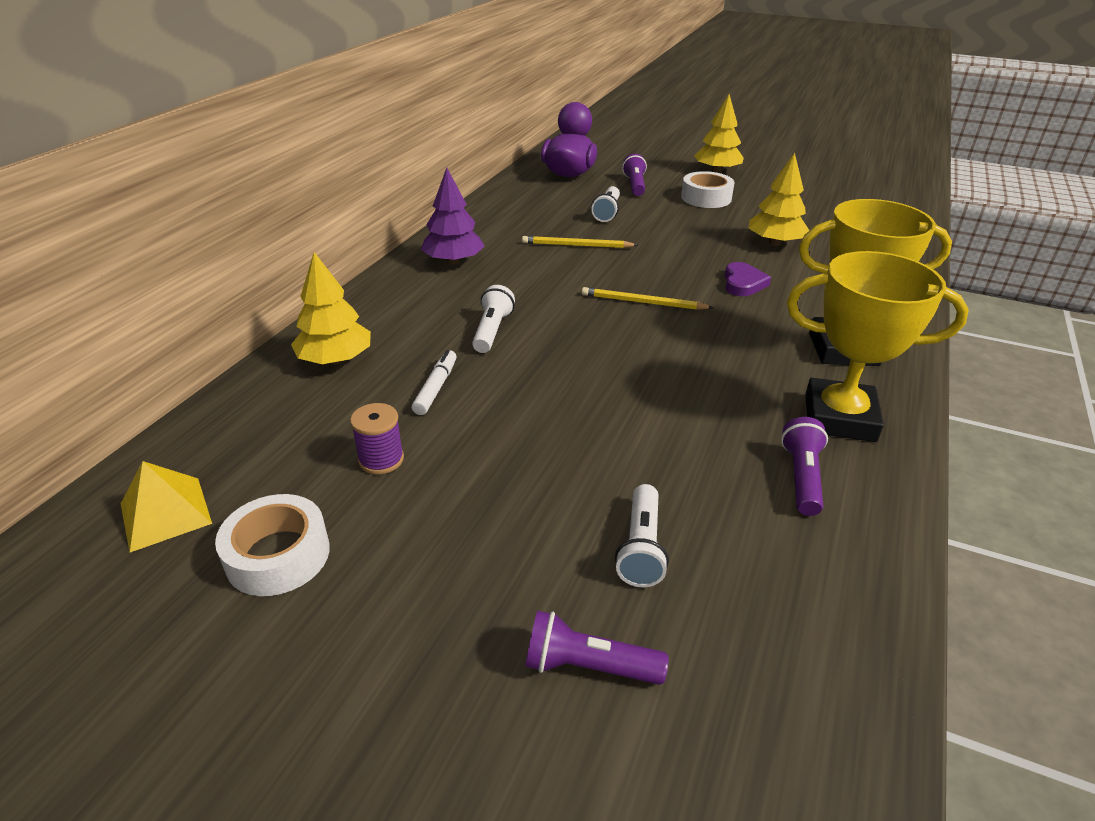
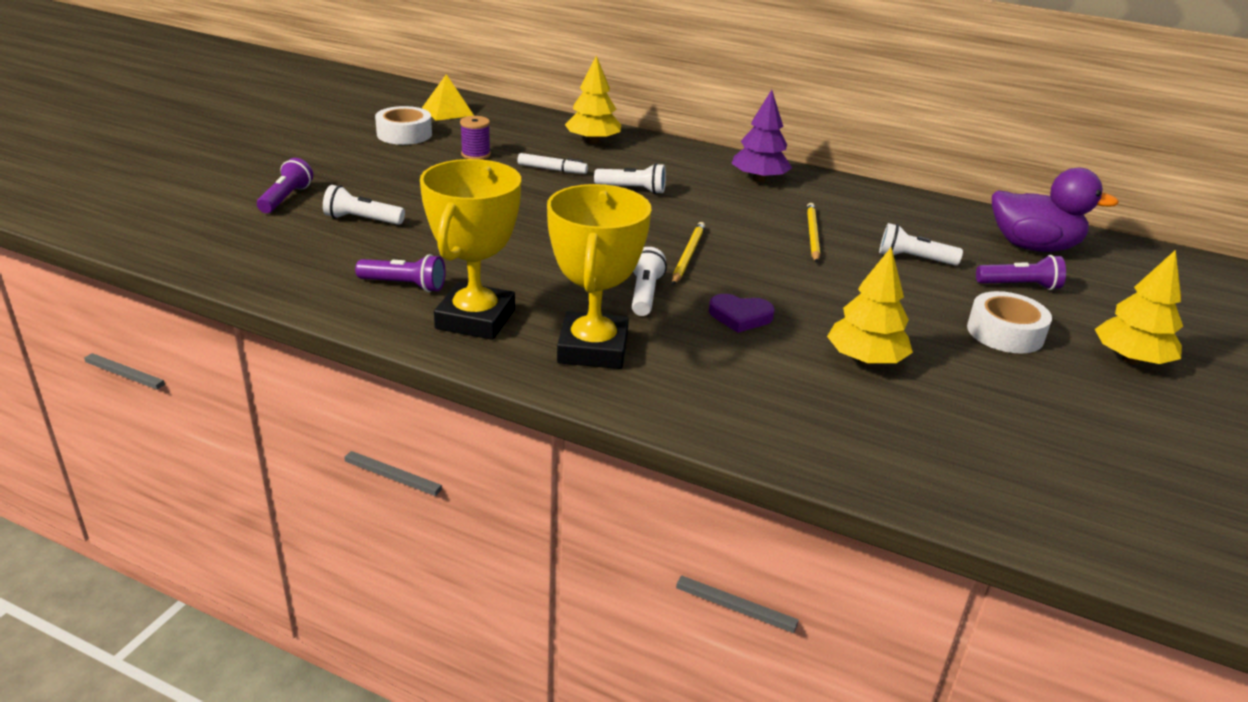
camera: 90 degrees right, 5 degrees down
none -> white flashlight [632,247,667,316]

